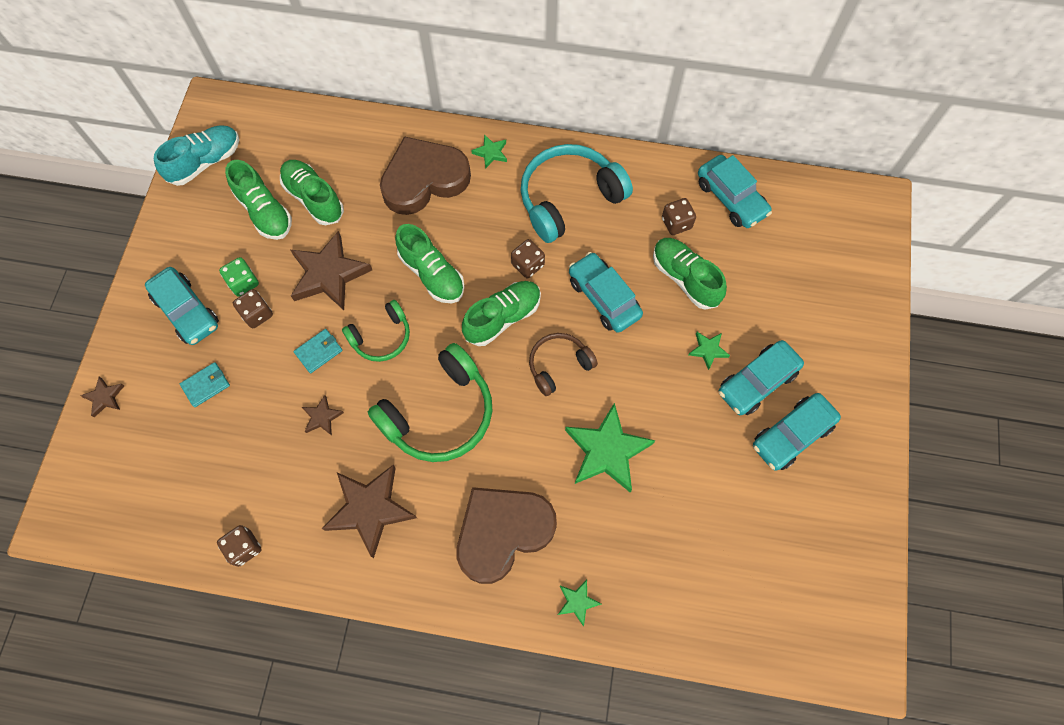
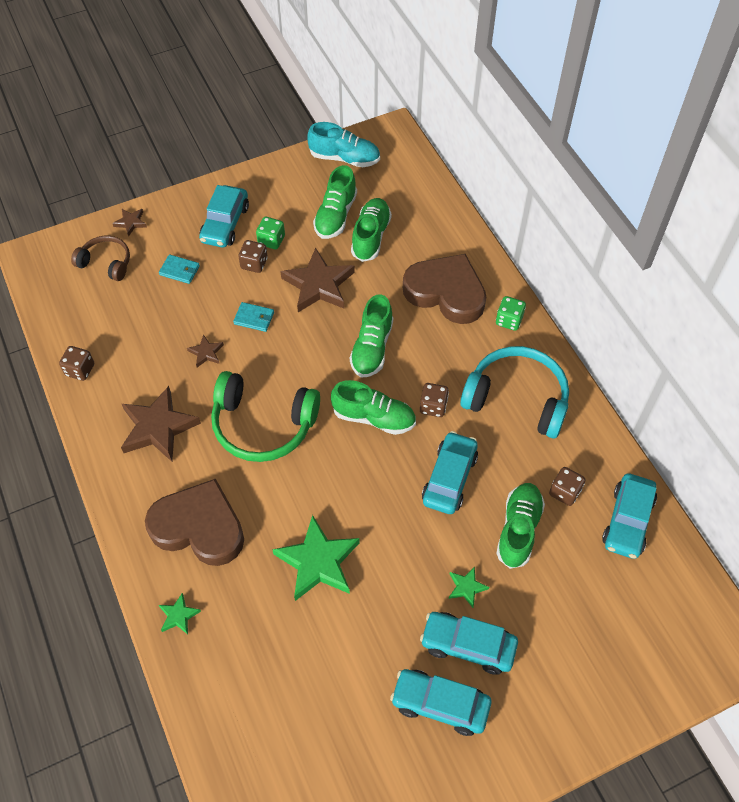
camera: 55 degrees right, 10 degrees down
green headphones [342,300,410,362] -> none
green star [471,134,507,169] -> green dice [496,296,526,331]
brown headphones [529,333,598,396] -> brown headphones moved to [71,236,130,281]

